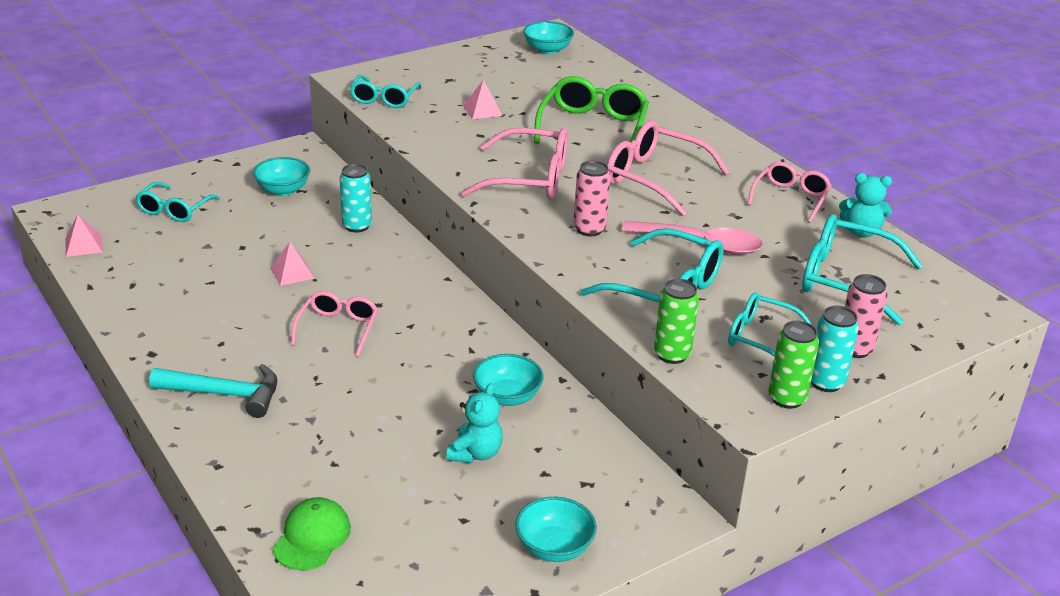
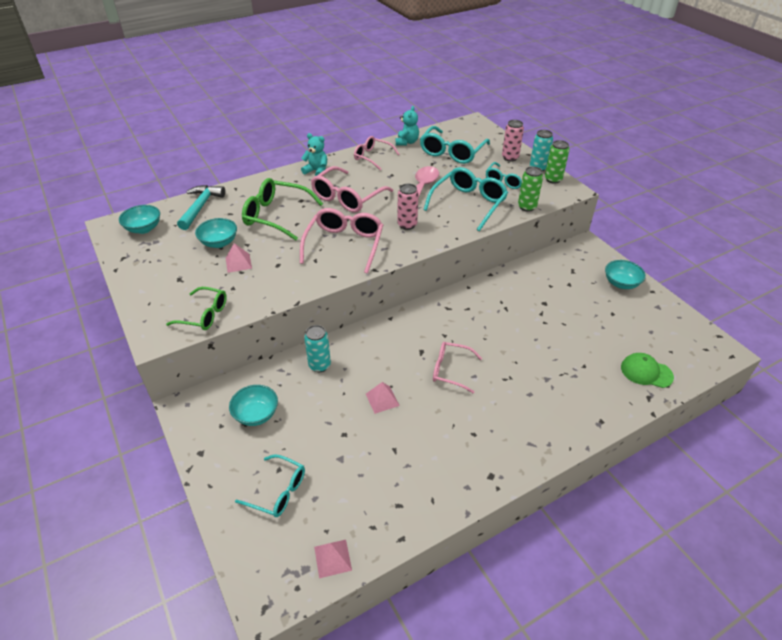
camera: 85 degrees left, 10 degrees up
turquoise hammer [149,364,277,418] -> turquoise hammer moved to [177,185,225,230]
turquoise glasses [350,75,422,108] -> green glasses [166,287,227,330]
turquoise teddy bear [447,383,503,463] -> turquoise teddy bear moved to [301,133,327,176]
turquoise bowl [473,354,544,406] -> turquoise bowl moved to [195,218,237,248]

